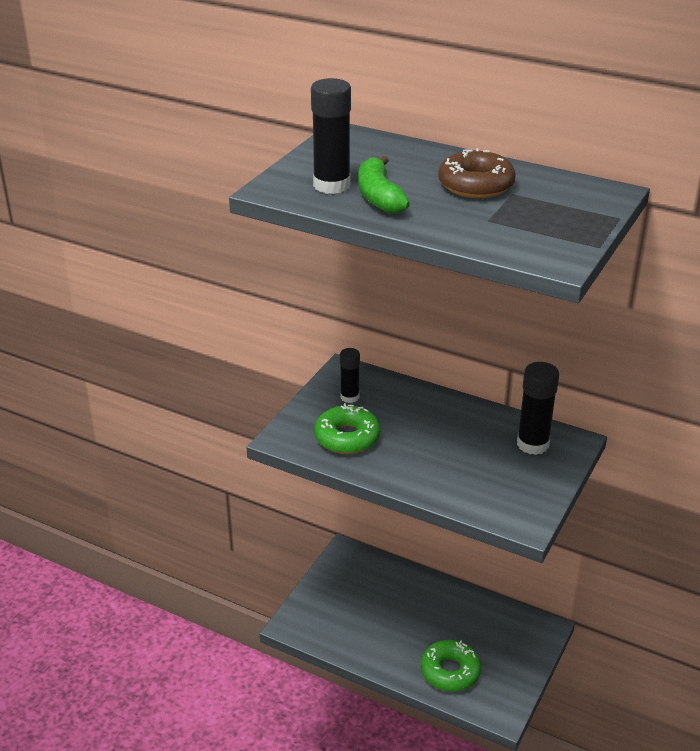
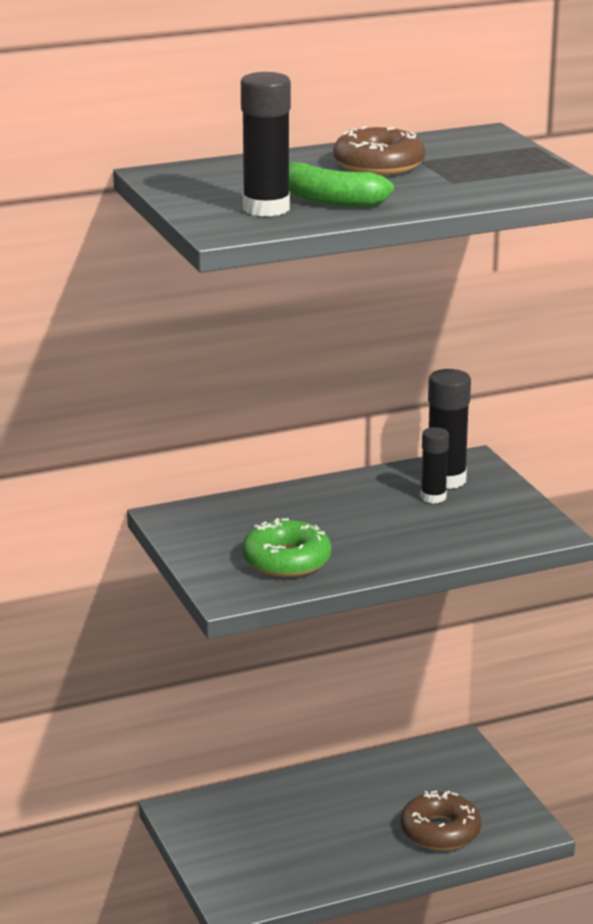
camera: 50 degrees left, 10 degrees down
black glue stick [340,348,360,403] -> black glue stick moved to [421,427,449,503]
green donut [421,640,481,692] -> brown donut [400,791,481,851]

